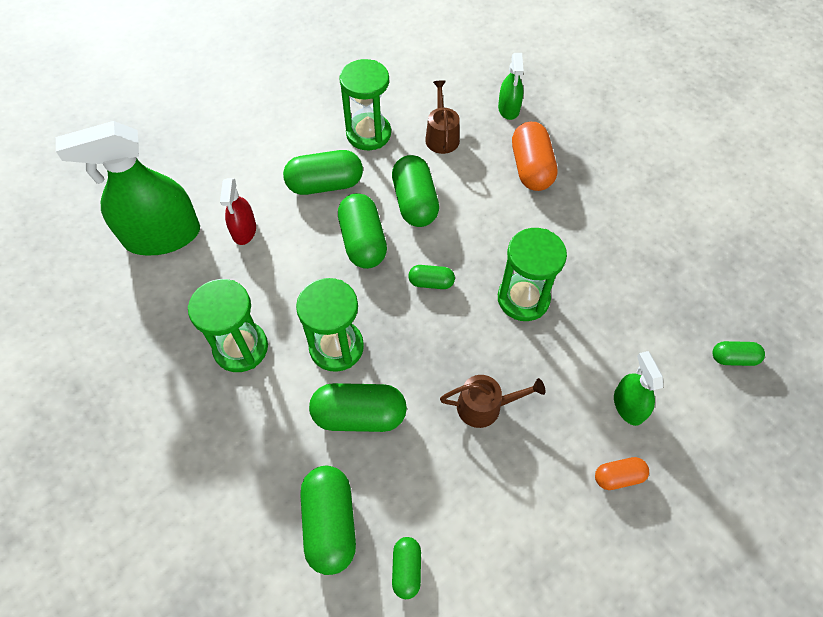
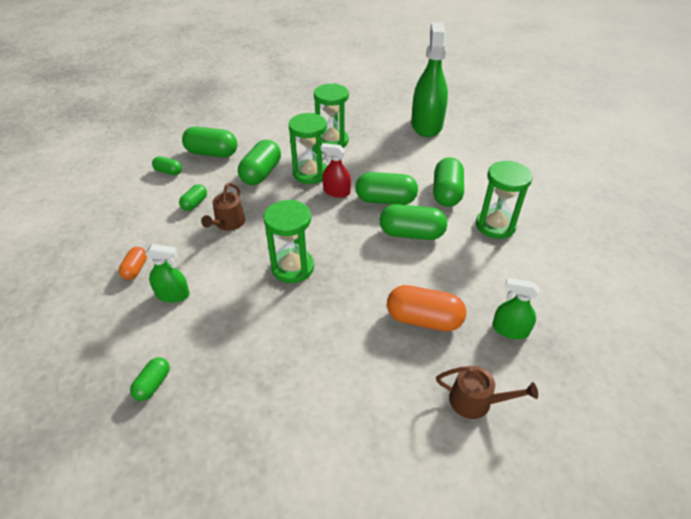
camera: 110 degrees right, 15 degrees down
red spray bottle [220,179,256,245] -> red spray bottle moved to [321,143,351,198]
green capsule [408,265,455,289] -> green capsule moved to [179,184,207,211]
brown watering can [425,80,460,154] -> brown watering can moved to [436,366,538,419]

